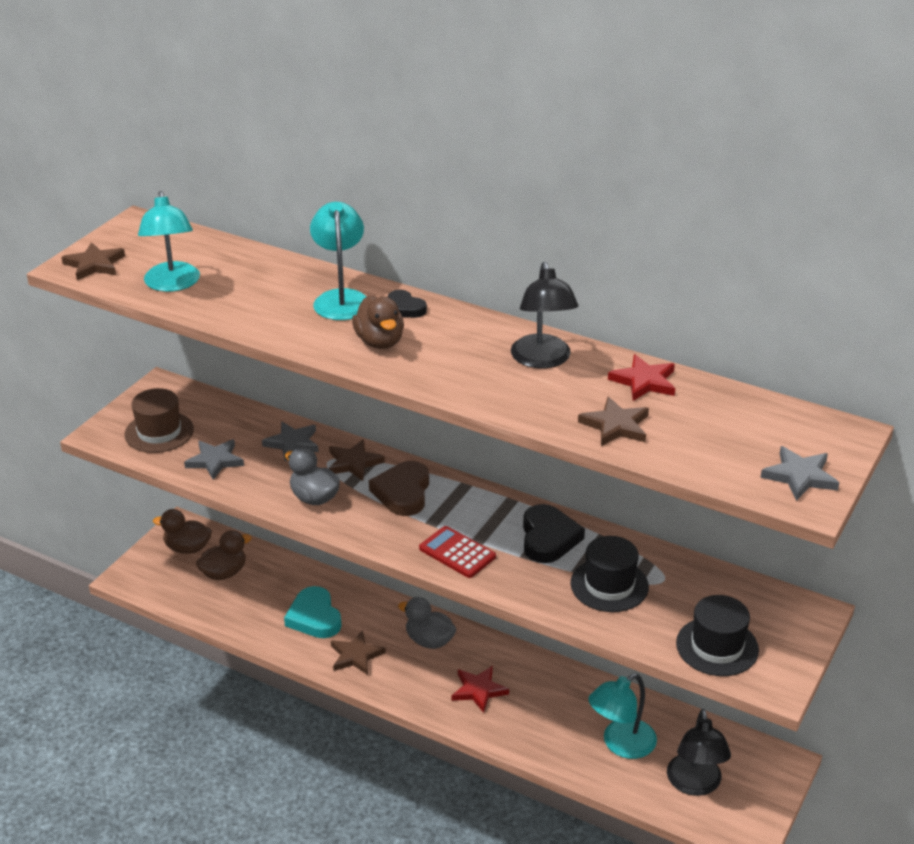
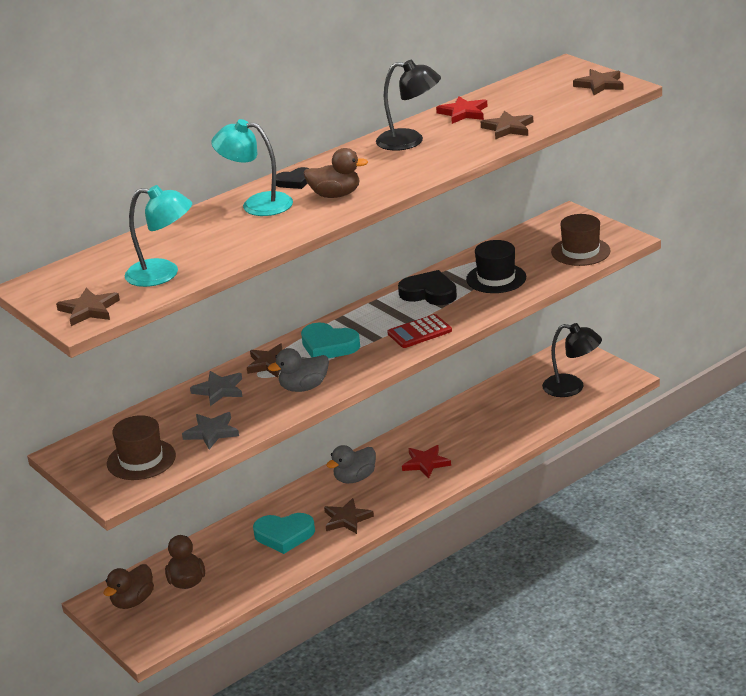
camera: 65 degrees left, 5 degrees down
brown heart [369,461,429,516] -> turquoise heart [301,323,360,358]
turquoise lamp [589,673,657,759] -> none
black hat [676,595,759,676] -> brown hat [551,214,611,266]
grey star [761,446,839,501] -> brown star [573,69,623,95]

